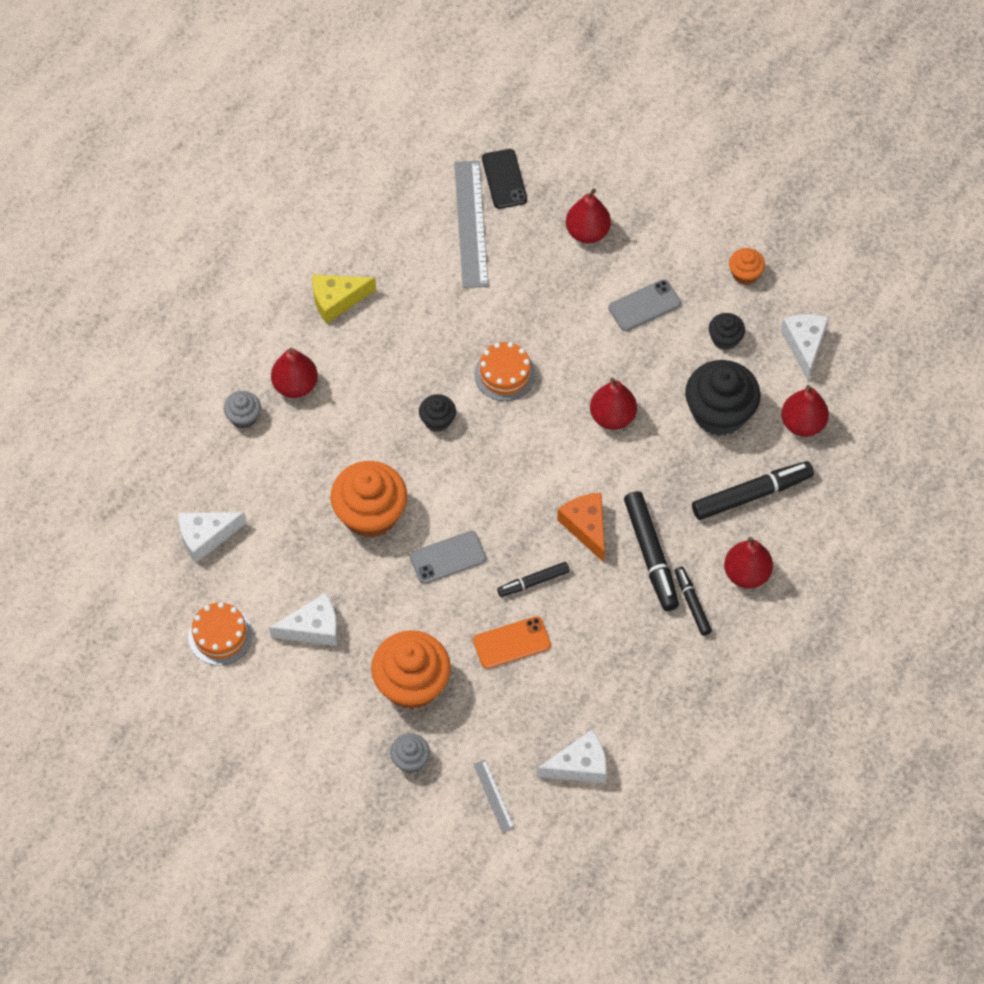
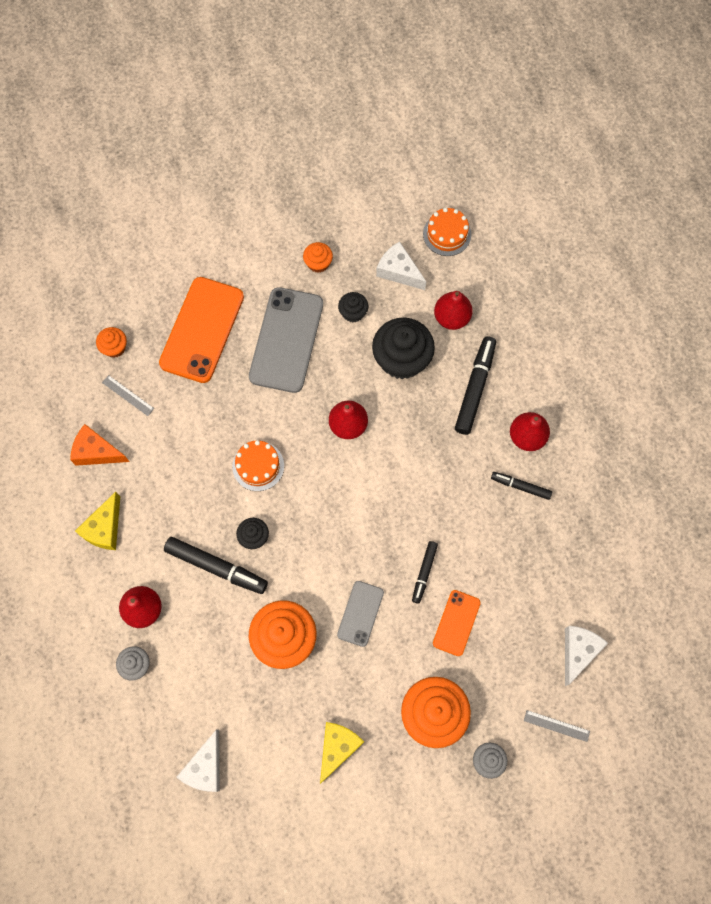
camera: 50 degrees left, 10 degrees up
orange cake [188,602,253,665] -> orange cake moved to [423,208,471,256]
white cheese [269,593,338,646] -> yellow cheese [320,722,364,784]
grey ruler [454,161,489,288] -> grey ruler [102,375,154,416], size x0.47
black phone [482,149,527,209] -> orange cupcake [96,327,127,358]
orange cheese [557,493,605,562] -> orange cheese moved to [70,424,130,466]
red pear [566,188,611,243] -> orange phone [159,277,244,383]
grey phone [608,279,681,331] -> grey phone [249,287,323,393], size x1.88
black marker [624,491,679,611] -> black marker moved to [164,537,268,594]

